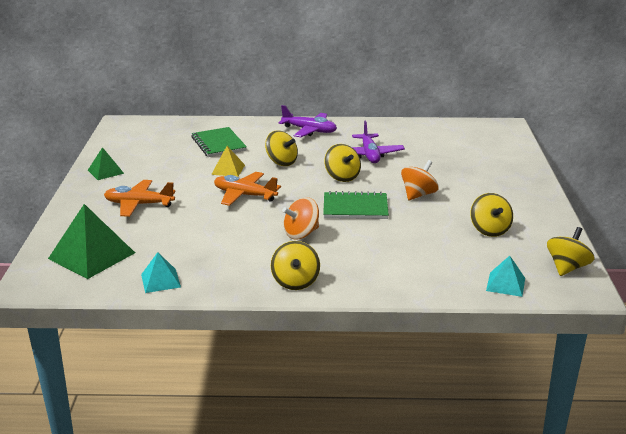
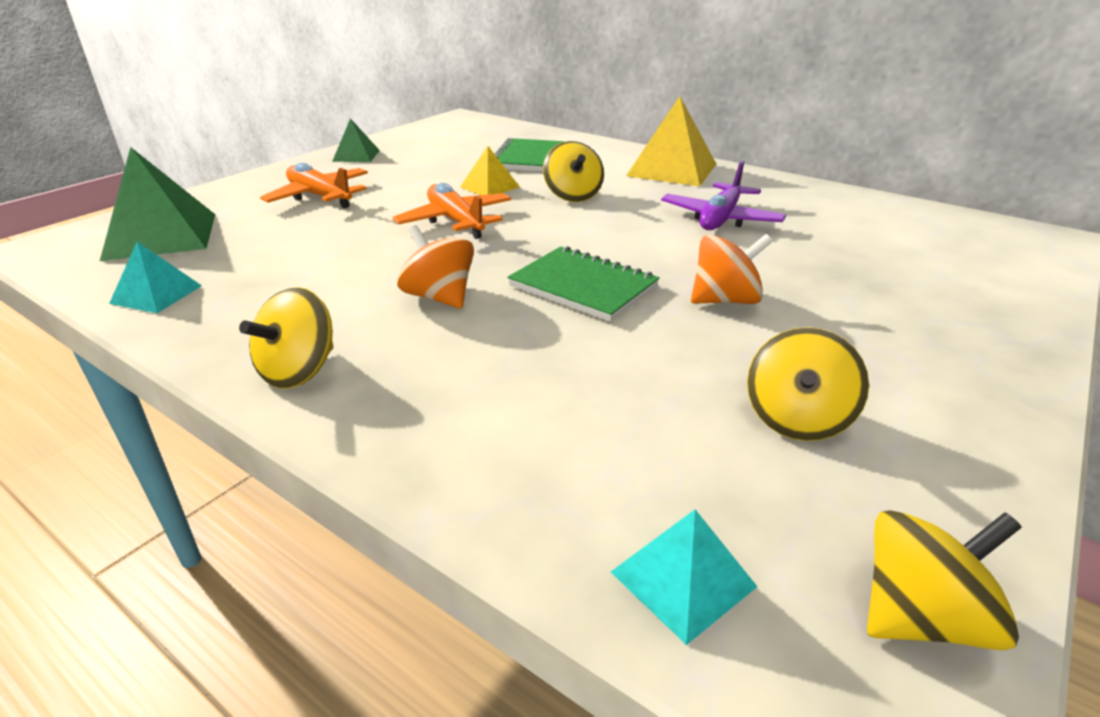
camera: 35 degrees right, 5 degrees up
purple plane [279,105,337,137] -> yellow pyramid [626,96,716,186]
orange spinning top [282,197,319,240] -> orange spinning top turned 45 degrees clockwise [397,225,474,308]
yellow spinning top [324,144,361,182] -> none

